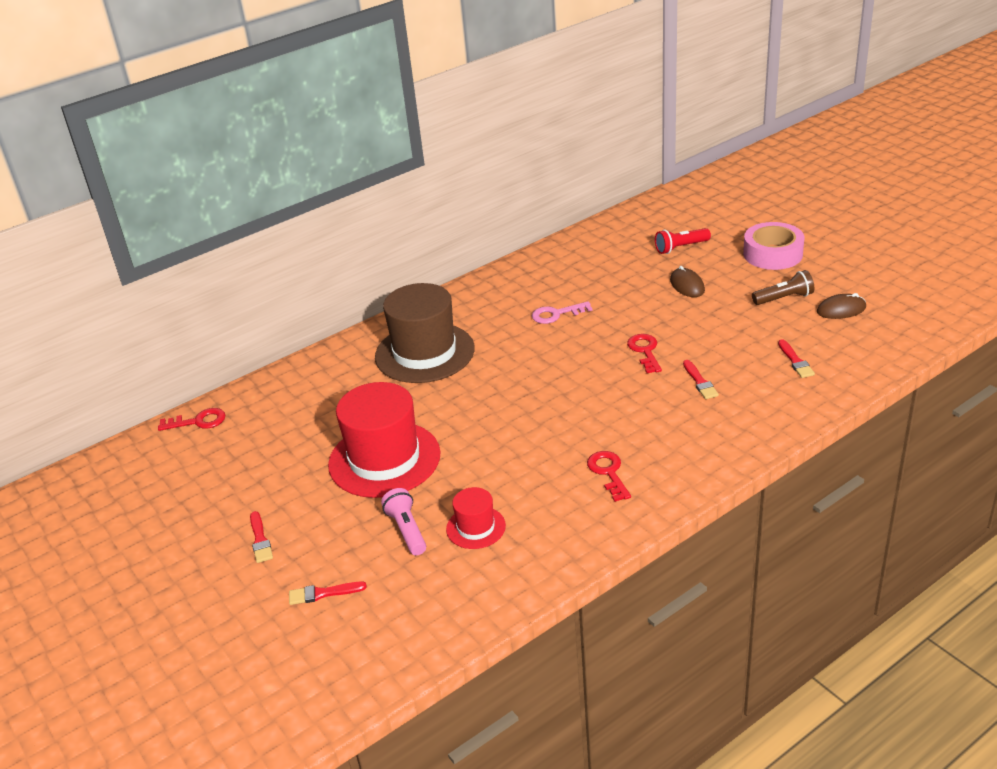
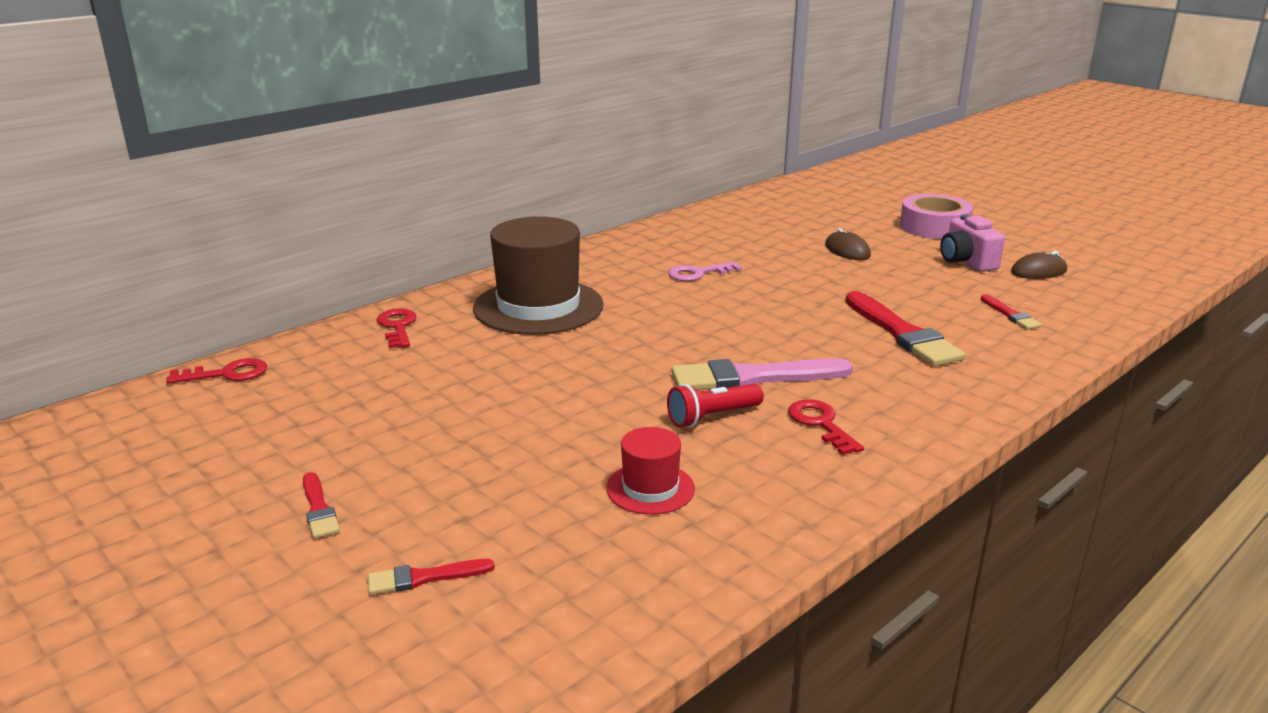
camera: 10 degrees left, 10 degrees down
red hat [328,382,441,498] -> none
pink flashlight [381,488,426,555] -> none
red key [627,334,662,373] -> red key moved to [377,308,417,348]
red flashlight [655,228,711,254] -> red flashlight moved to [667,384,764,428]
red brush [683,360,719,399] -> red brush [845,291,965,366], size x2.02
brown flashlight [752,270,814,305] -> pink camera [940,214,1005,272]
none -> pink brush [672,358,853,390]

